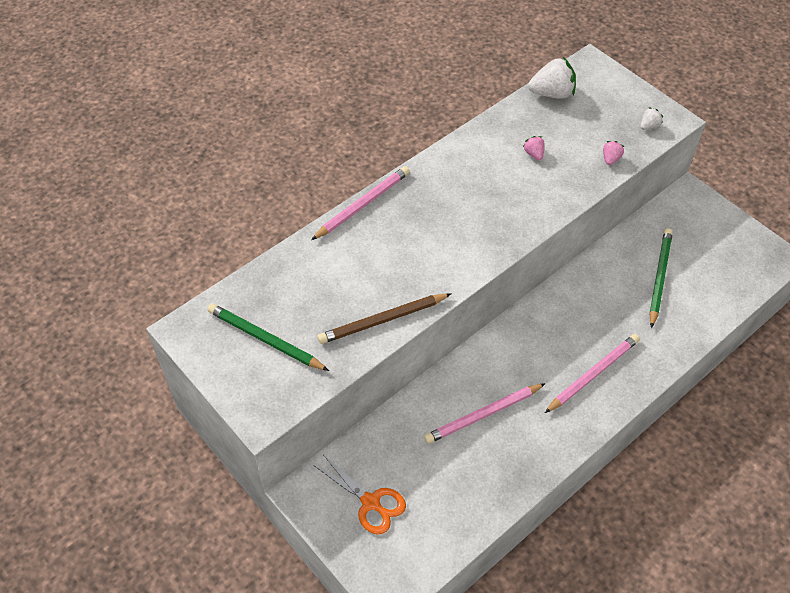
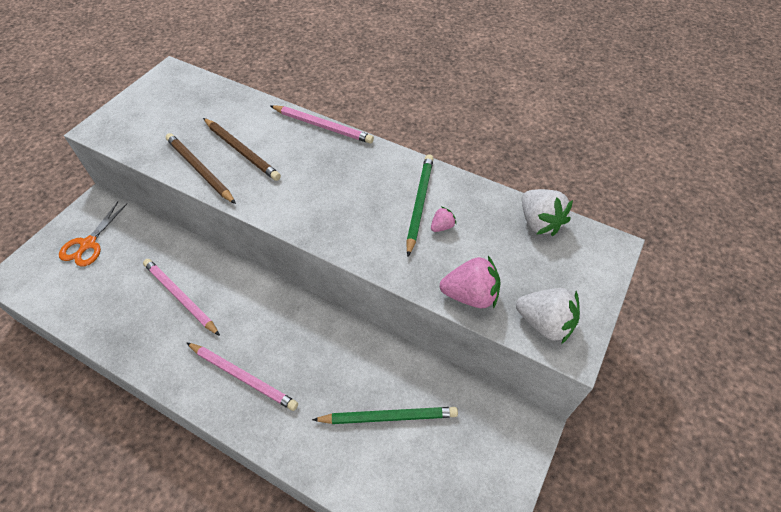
camera: 70 degrees right, 0 degrees up
green pencil [207,303,329,371] -> green pencil moved to [406,154,434,257]
pink strawberry [603,141,625,165] -> pink strawberry [440,256,501,309], size x1.99
white strawberry [640,107,663,130] -> white strawberry [516,288,580,344], size x1.99
none -> brown pencil [203,118,281,181]

